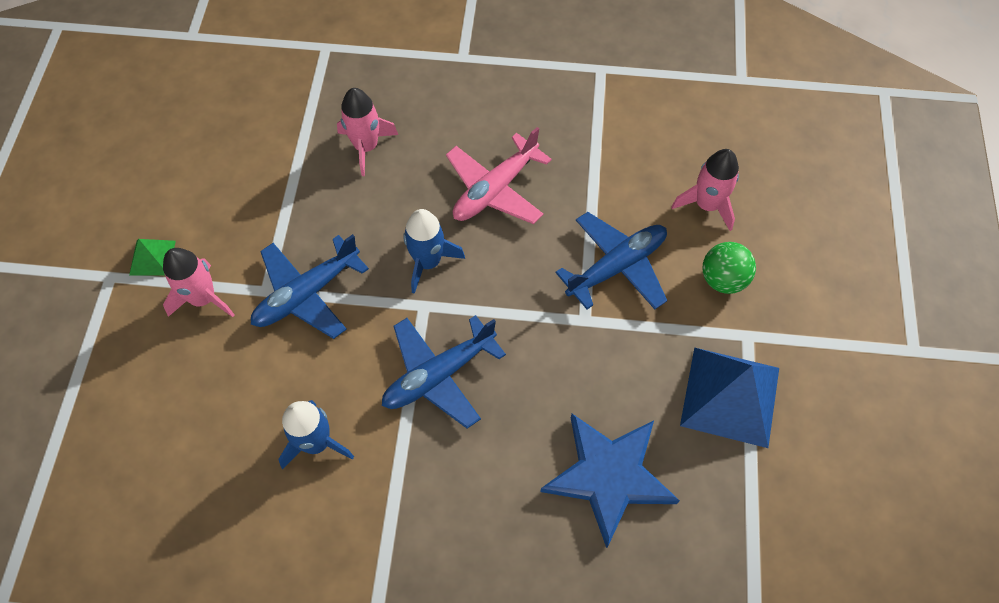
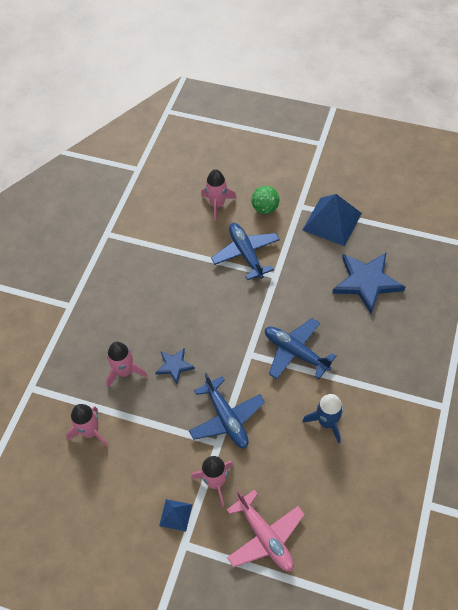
camera: 75 degrees left, 5 degrees down
green pyramid [129,239,176,275] -> blue pyramid [159,499,193,532]
blue plane [382,315,506,428] -> blue plane turned 150 degrees clockwise [265,318,336,379]
blue rocket [403,209,465,294] -> none
pink plane [446,127,552,224] -> pink plane moved to [226,489,305,571]
none -> pink rocket [66,404,108,447]
none -> blue star [155,348,195,384]

